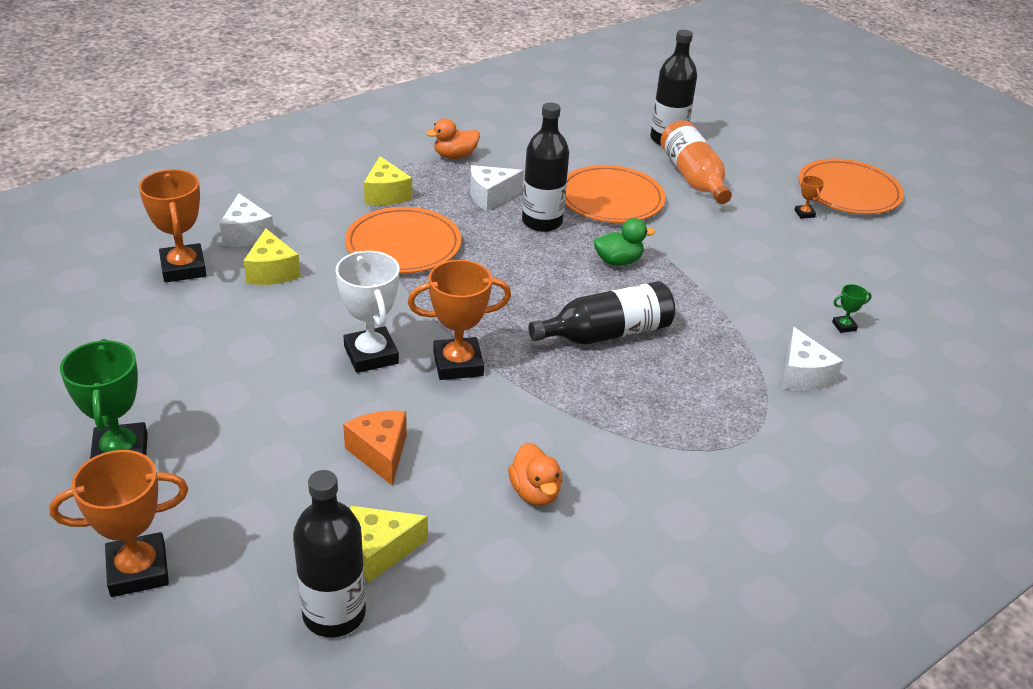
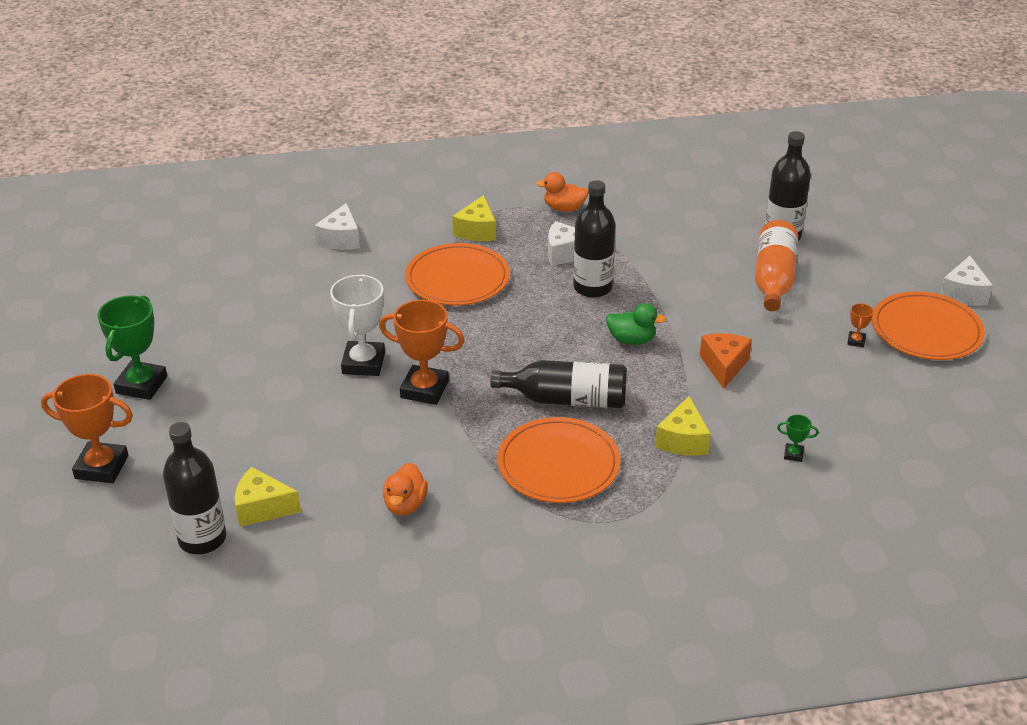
camera: 30 degrees right, 0 degrees up
orange trophy [139,169,206,282] -> none
yellow cheese [243,228,301,285] -> yellow cheese moved to [655,396,711,455]
orange cheese [343,410,407,485] -> orange cheese moved to [700,333,752,389]
orange plate [565,165,666,223] -> orange plate moved to [497,417,620,503]
white cheese [782,327,843,391] -> white cheese moved to [940,256,993,306]

